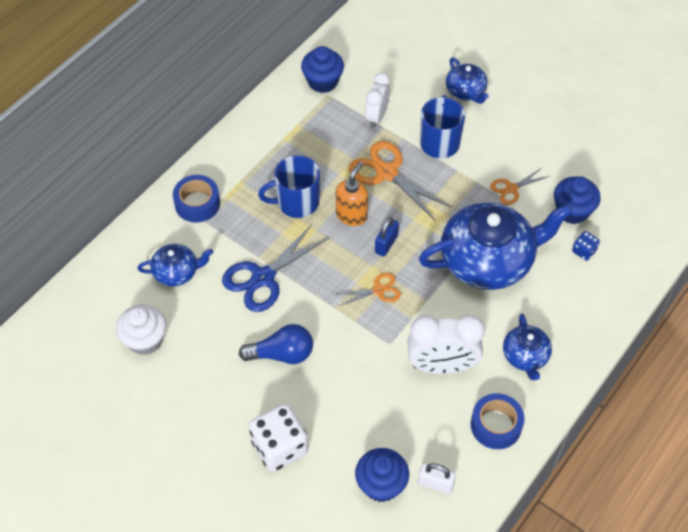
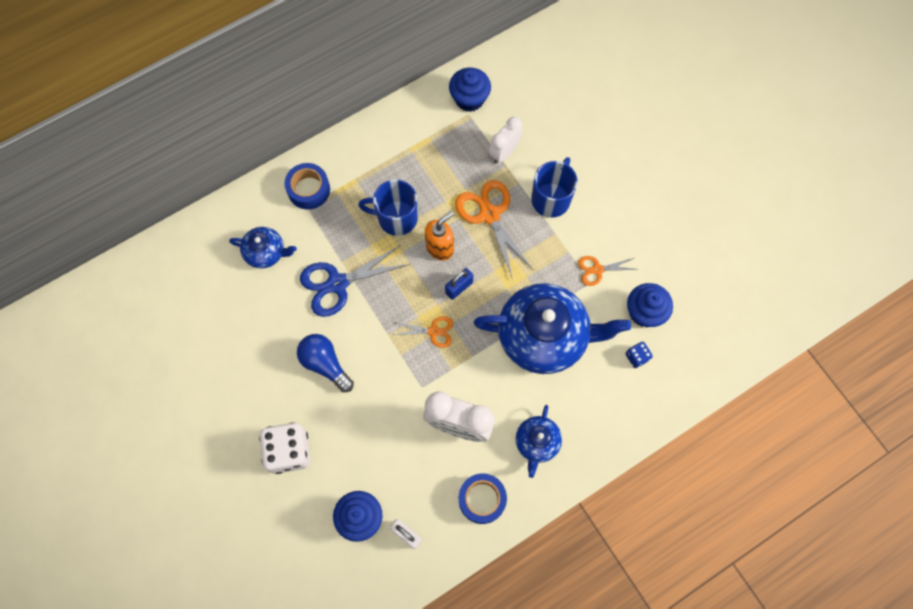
camera: 20 degrees right, 15 degrees up
white cupcake [116,304,167,355] -> none
blue light bulb [239,324,313,364] -> blue light bulb turned 150 degrees counterclockwise [297,334,354,393]
blue teapot [446,57,489,104] -> none

